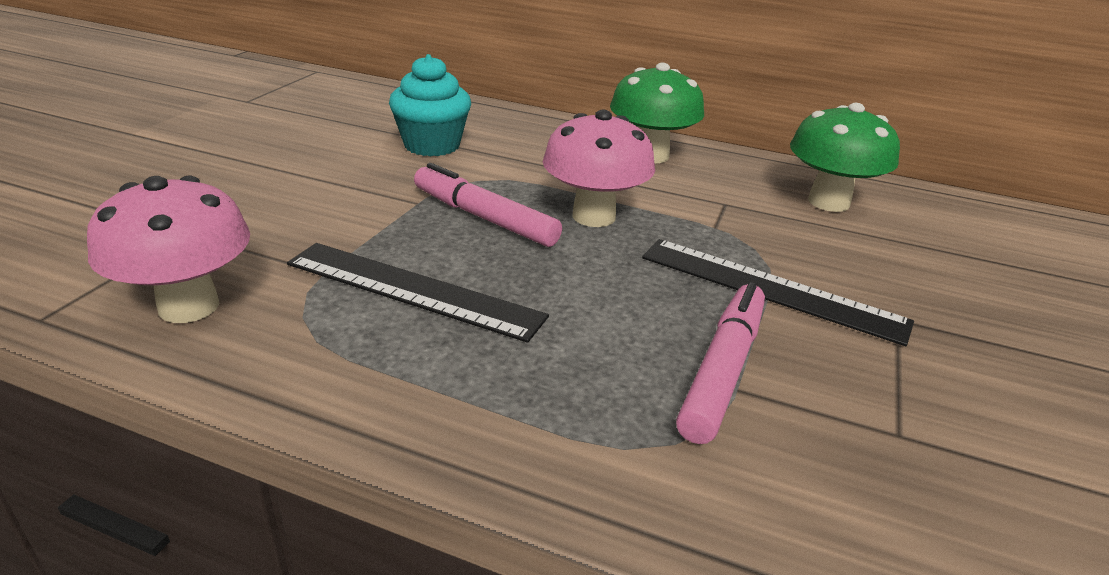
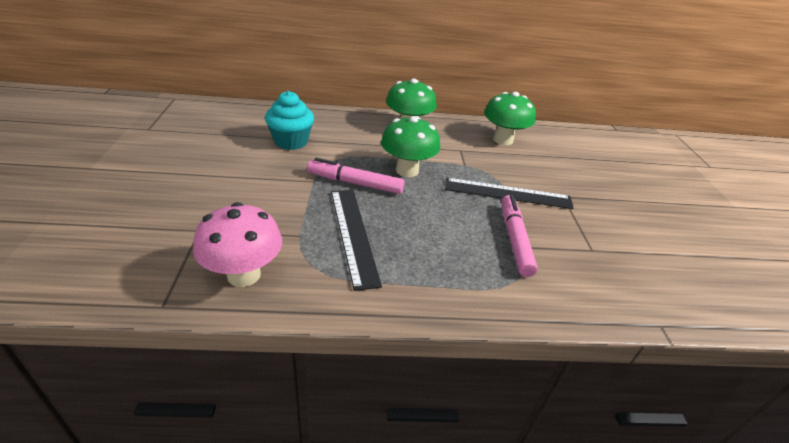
camera: 25 degrees left, 5 degrees up
black ruler [287,243,549,343] -> black ruler turned 75 degrees clockwise [331,190,382,291]
pink mushroom [543,110,655,227] -> green mushroom [381,116,440,177]

